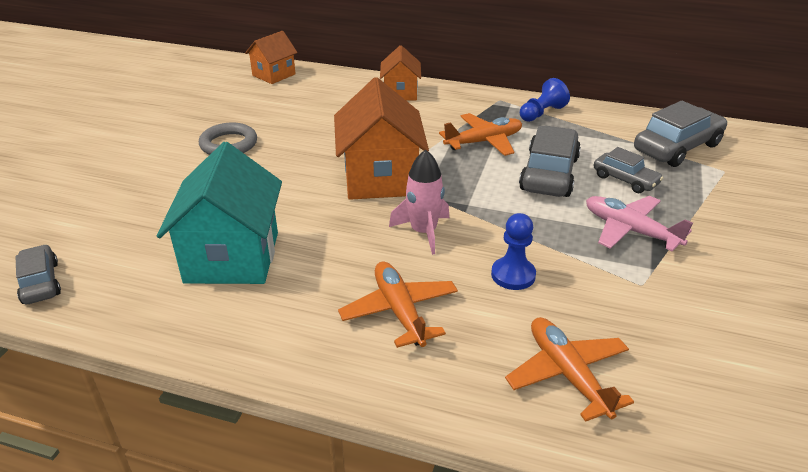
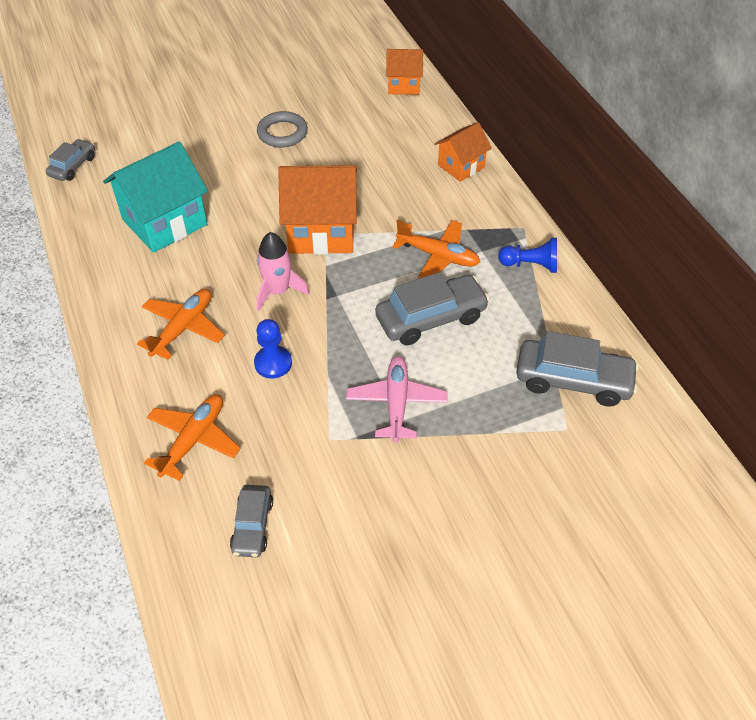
camera: 50 degrees right, 15 degrees up
orange house [334,77,429,200] -> orange house turned 45 degrees clockwise [278,165,357,255]
grey car [594,147,663,193] -> grey car moved to [230,485,273,557]

